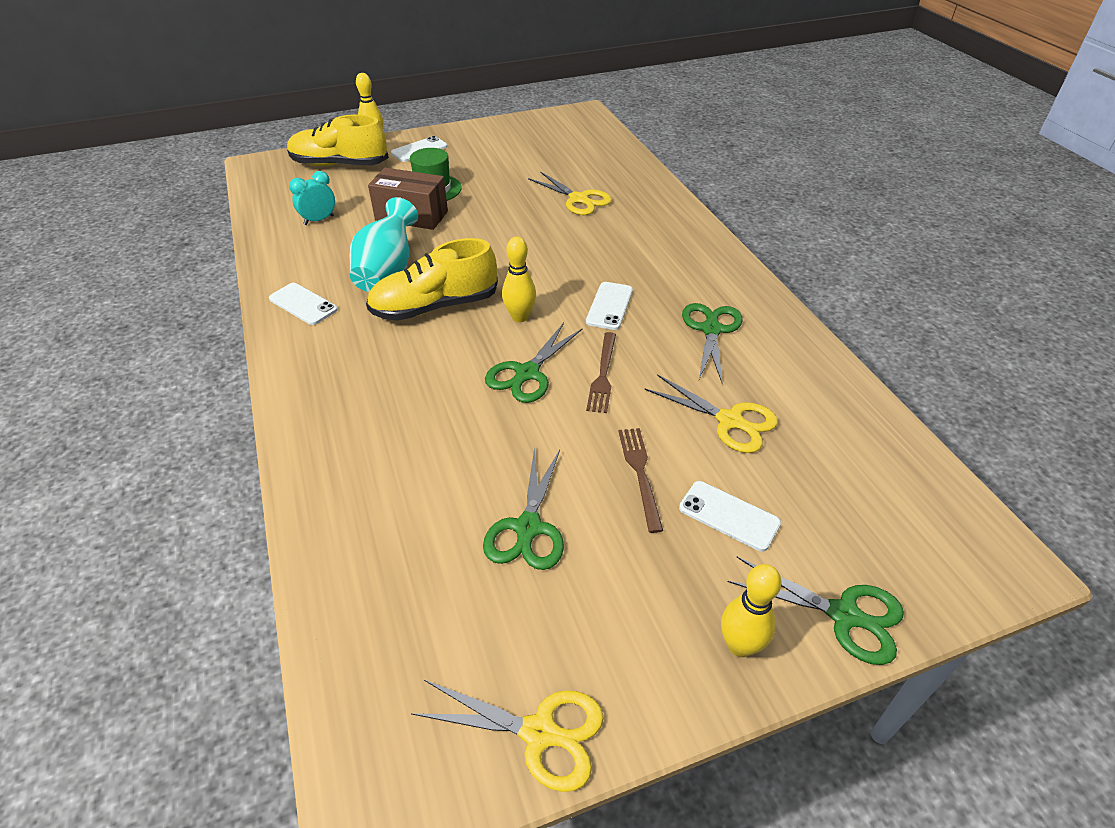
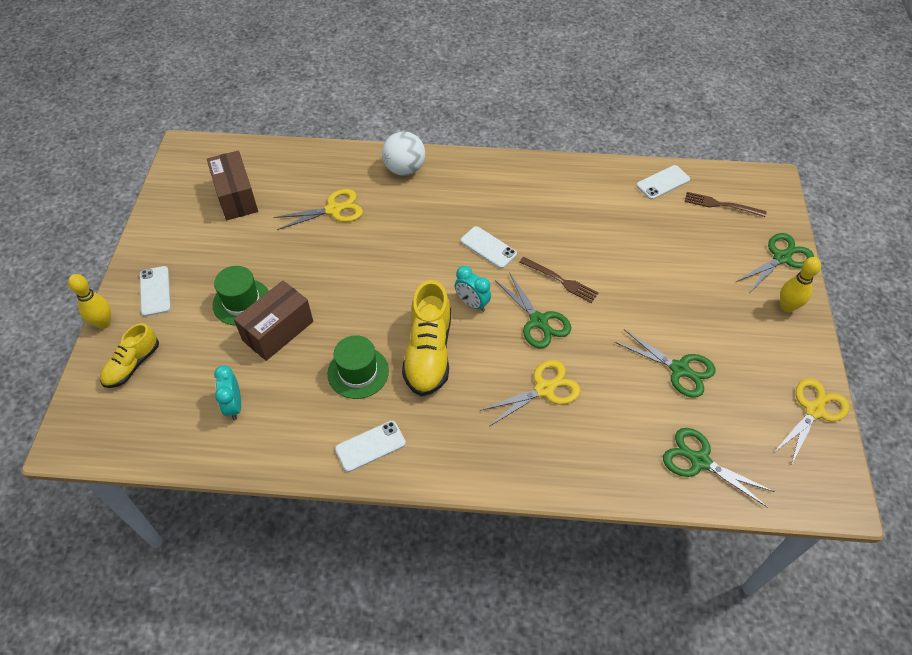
camera: 65 degrees left, 10 degrees up
yellow shoe [287,114,389,166] -> yellow shoe [100,323,159,388], size x0.62
turquoise vase [349,197,418,292] -> green hat [327,335,389,399]
yellow bowling pin [502,237,536,322] -> turquoise clock [455,266,491,312]
brown fork [618,428,663,533] -> brown fork moved to [685,192,767,217]
yellow scissors [644,374,778,453] -> yellow scissors moved to [480,360,581,426]
white phone [679,481,781,551] -> white phone moved to [636,165,690,200]
green scissors [682,303,743,384] -> green scissors moved to [663,428,775,508]
none -> brown box [207,151,258,220]
none -> white ball [382,131,425,176]

